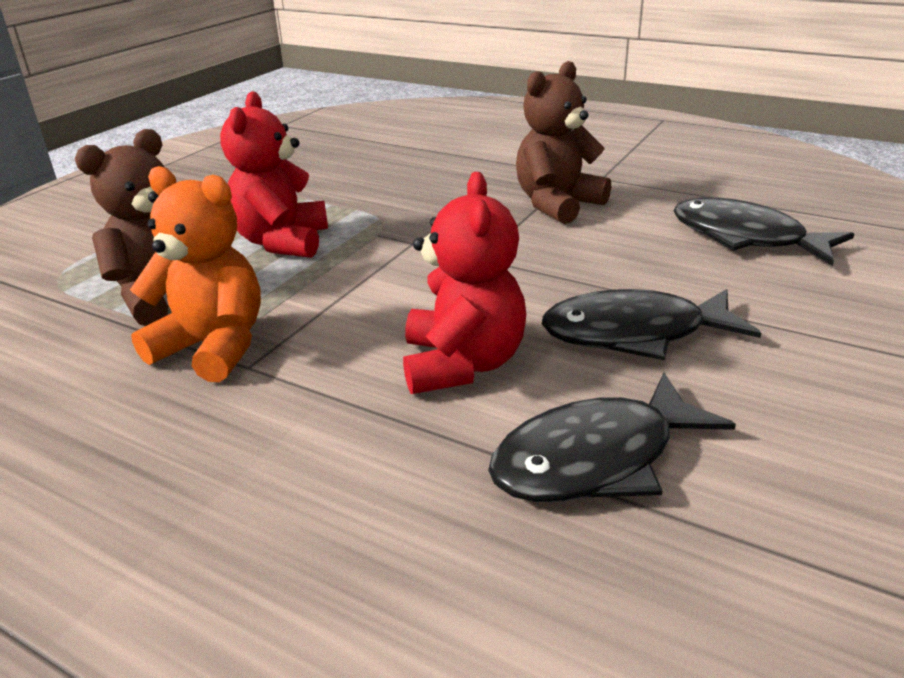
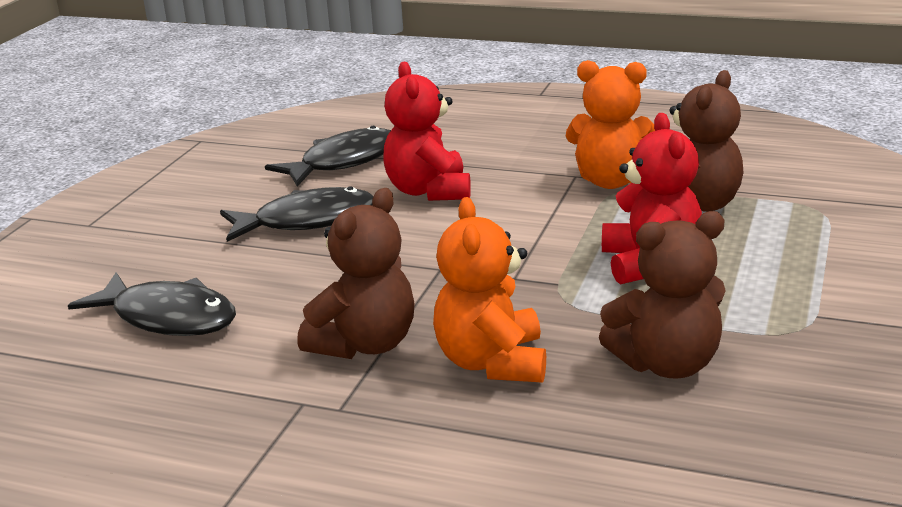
camera: 170 degrees right, 5 degrees down
none -> orange teddy bear [433,197,546,383]
none -> brown teddy bear [599,211,726,379]

